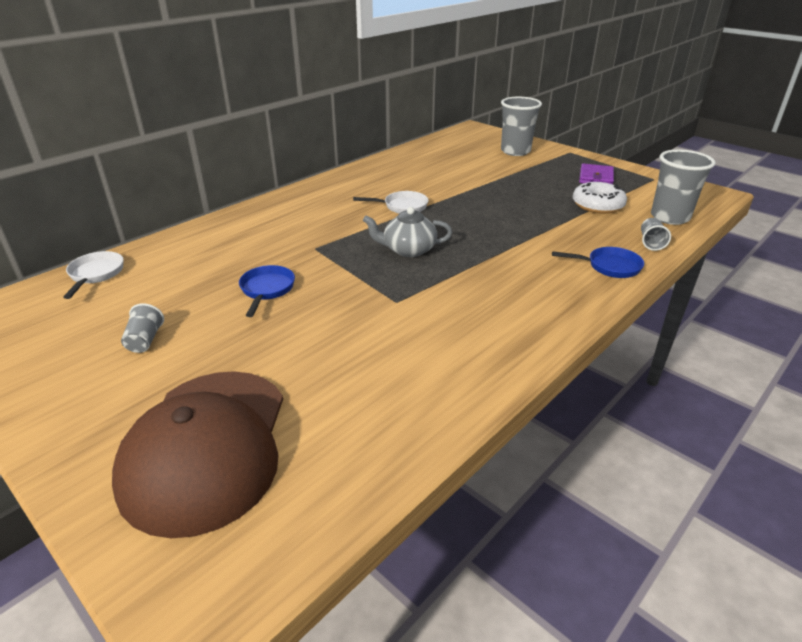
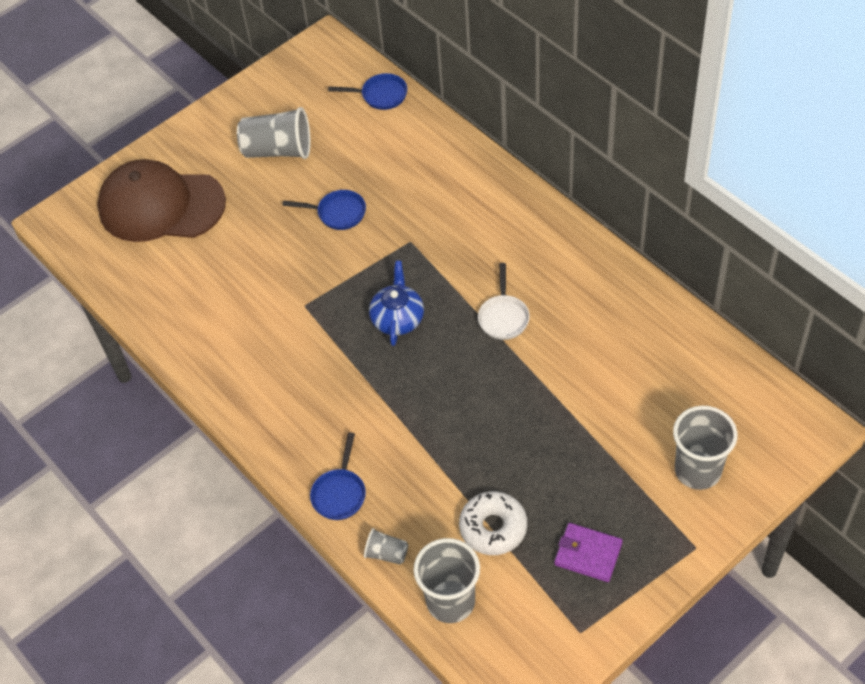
camera: 100 degrees right, 20 degrees up
white pan [63,251,124,299] -> blue pan [328,73,407,110]
grey cup [121,303,164,353] -> grey cup [237,107,311,159], size x2.02
grey teapot [363,207,452,257] -> blue teapot [369,261,424,346]

